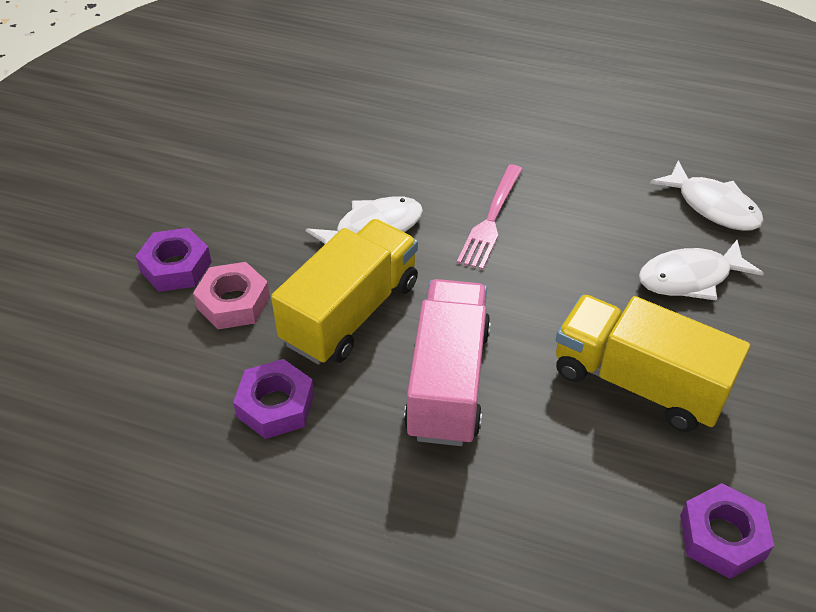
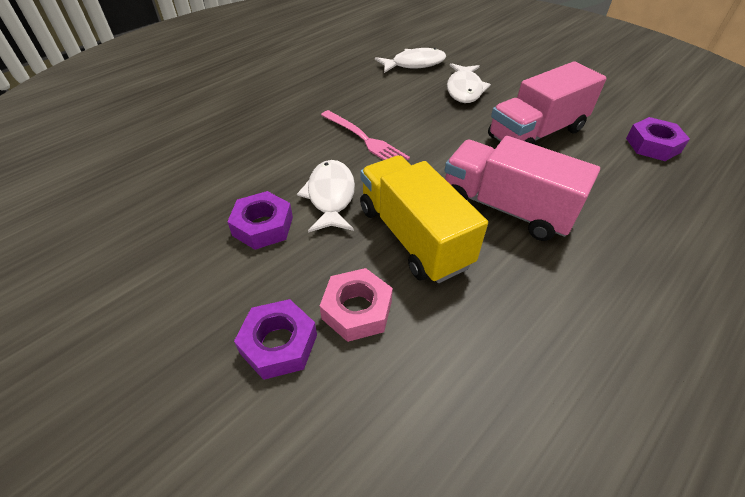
camera: 65 degrees left, 0 degrees up
purple nut [233,359,314,439] -> purple nut moved to [227,191,293,250]
yellow truck [556,294,750,432] -> pink truck [488,61,607,145]

